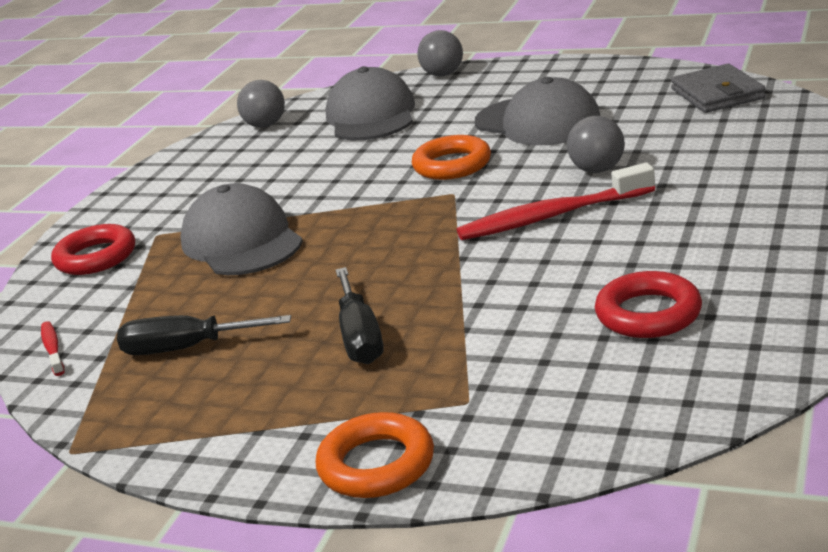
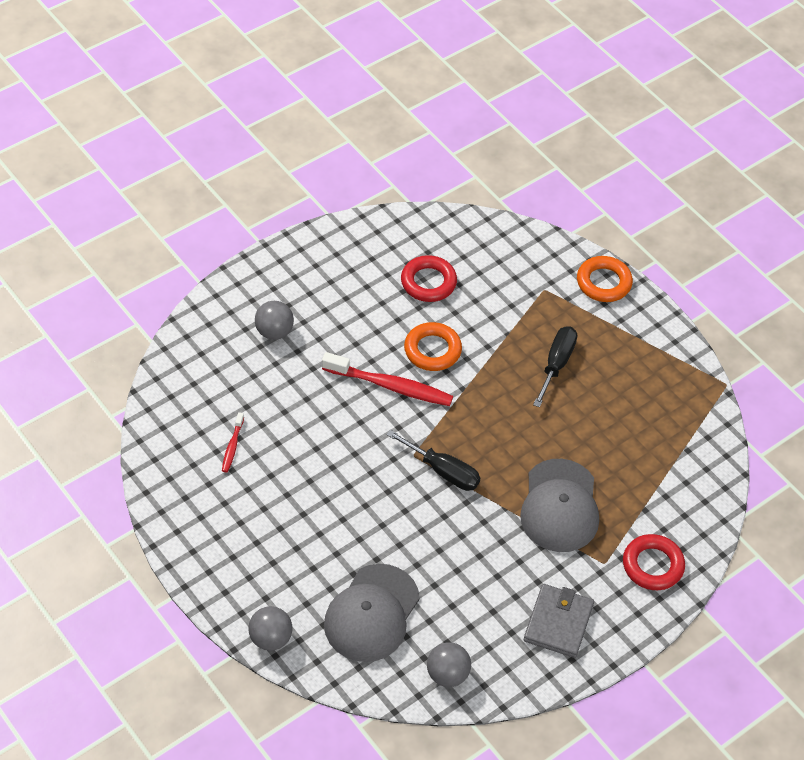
camera: 155 degrees left, 25 degrees up
red toothbrush [41,321,65,376] -> red toothbrush moved to [222,412,244,472]
black screwdriver [117,315,291,355] -> black screwdriver moved to [386,430,480,491]
orange ring [412,135,491,180] -> orange ring moved to [404,322,462,371]
grey cap [475,77,600,145] -> none
grey ball [567,116,625,173] -> grey ball moved to [255,301,294,340]
grey wallet [671,64,766,113] -> grey wallet moved to [524,584,594,658]

